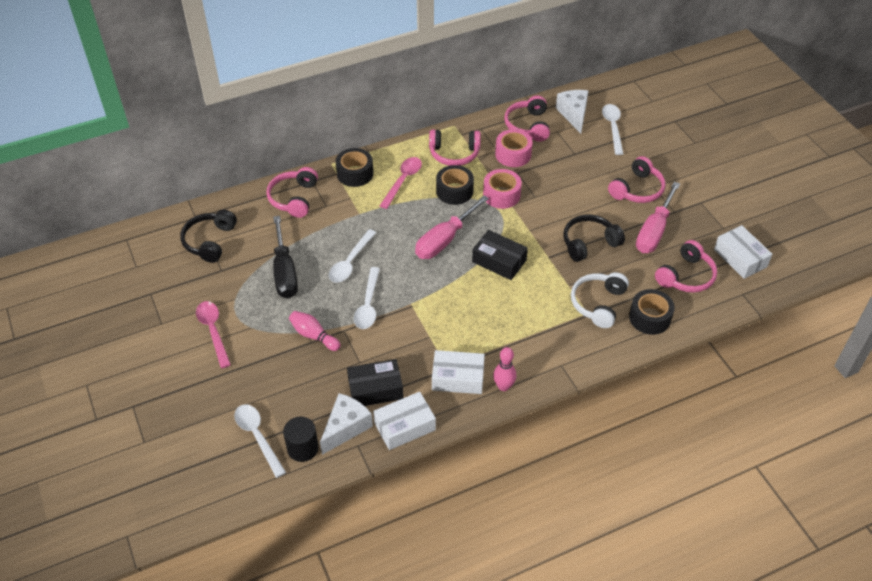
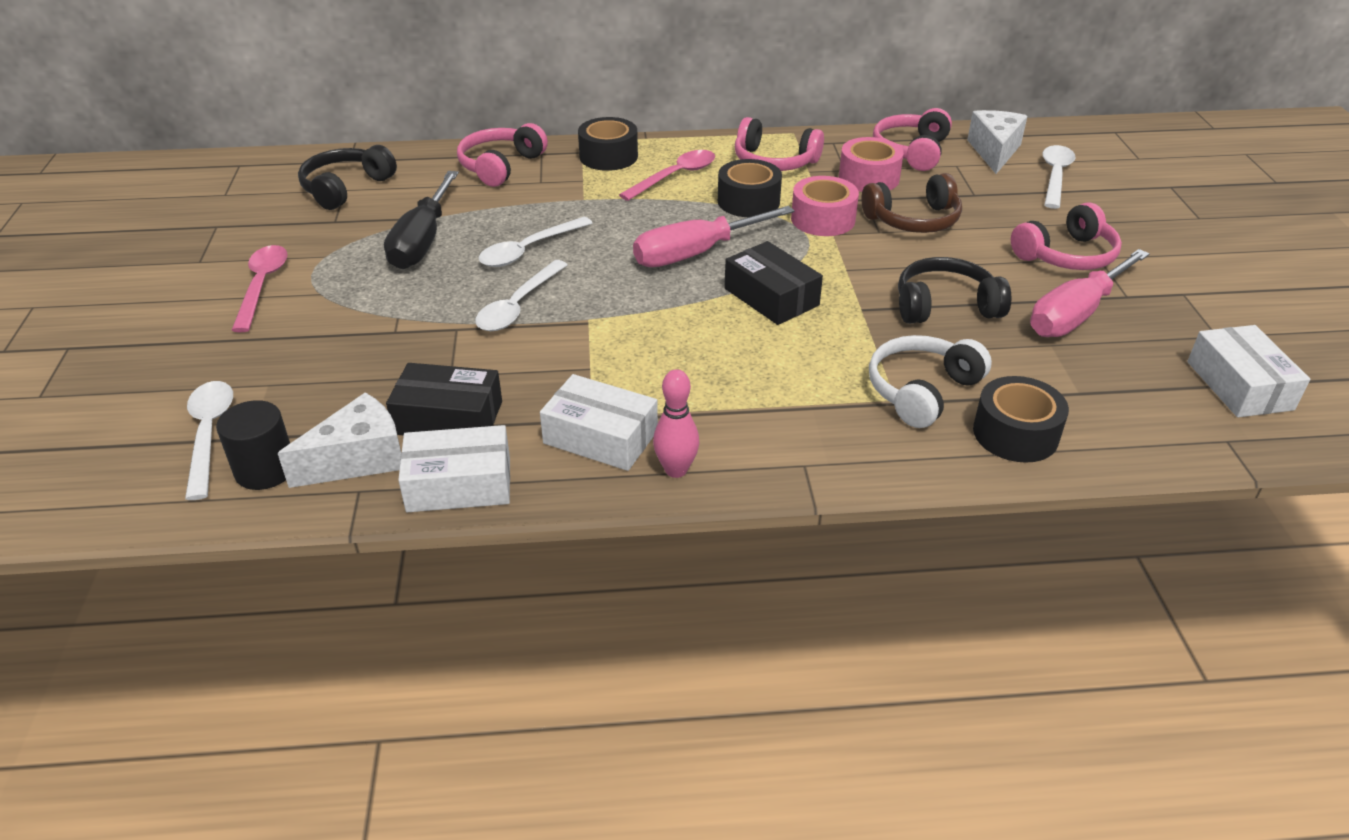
camera: 20 degrees right, 10 degrees down
pink bowling pin [289,311,341,351] -> none
pink headphones [655,240,717,293] -> none
none -> brown headphones [861,173,962,233]

